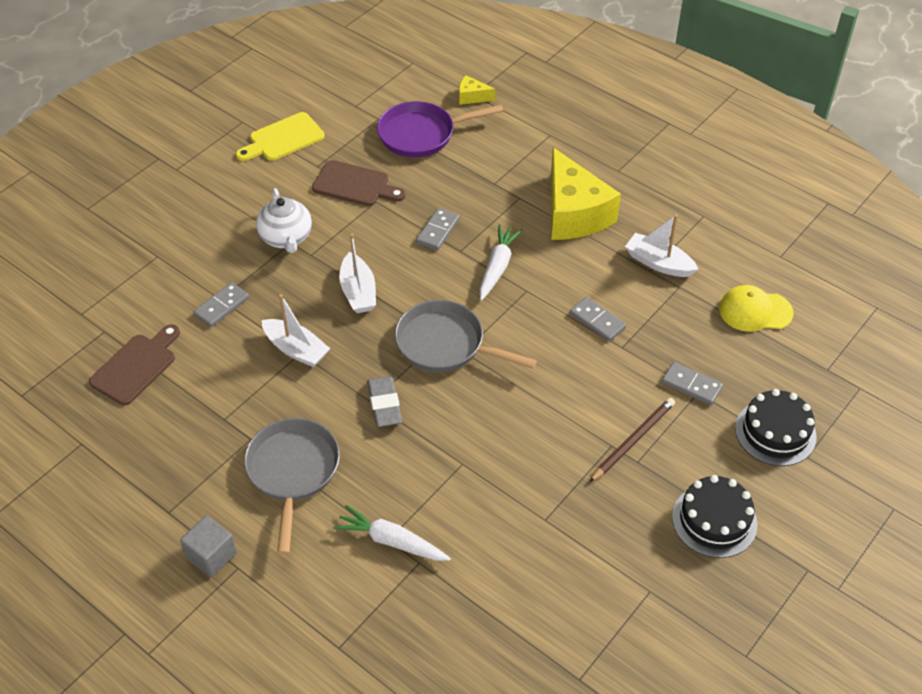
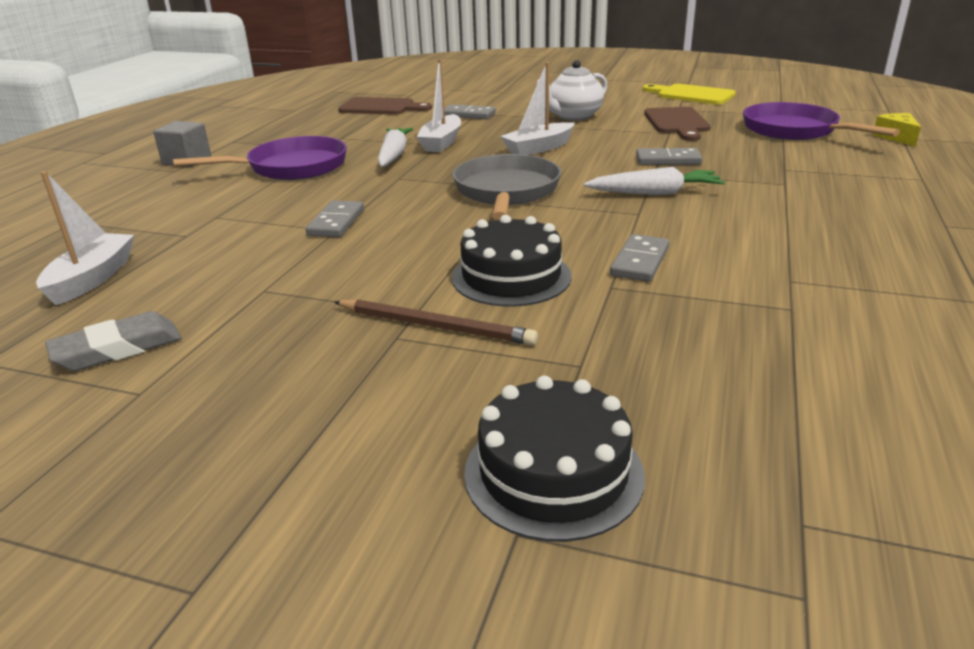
camera: 70 degrees right, 20 degrees down
grey pan [244,418,340,555] -> purple pan [173,136,347,180]
white carrot [333,505,451,561] -> white carrot moved to [378,128,413,167]
grey eraser [367,376,402,427] -> grey eraser moved to [45,311,182,371]
yellow cheese [551,147,621,240] -> none
white boat [625,214,698,277] -> white boat moved to [36,171,134,305]
grey domino [662,362,723,405] -> grey domino moved to [306,200,364,237]
black cake [672,475,758,558] -> black cake moved to [452,215,572,307]
yellow cap [719,285,793,332] -> none

